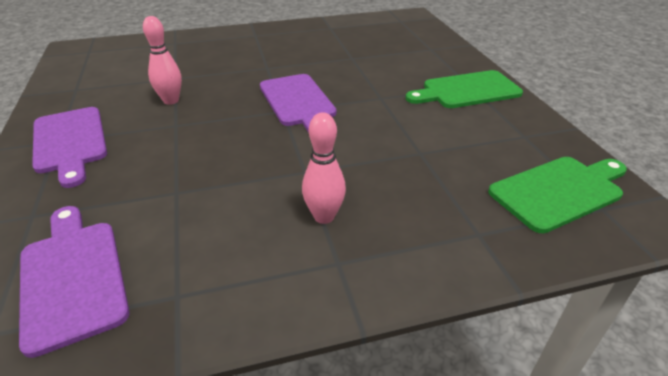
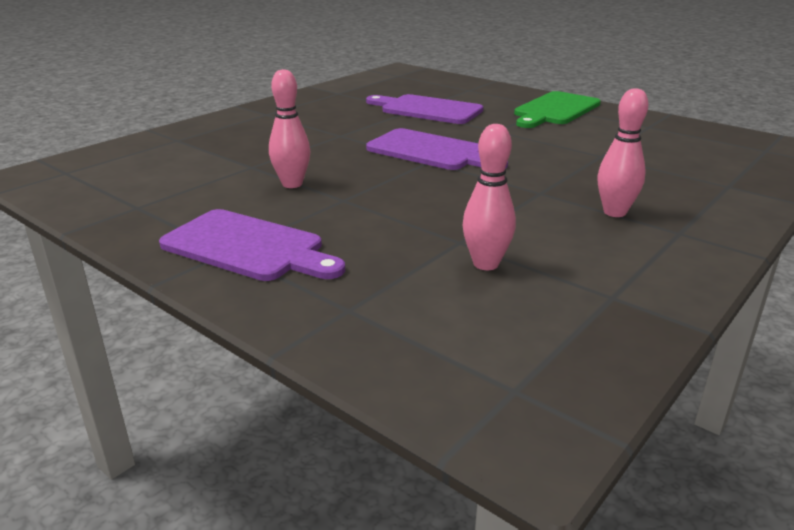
camera: 35 degrees left, 10 degrees down
purple cutting board [19,206,130,358] -> purple cutting board moved to [366,94,483,124]
green cutting board [488,157,627,233] -> none
none -> pink bowling pin [463,124,516,270]

